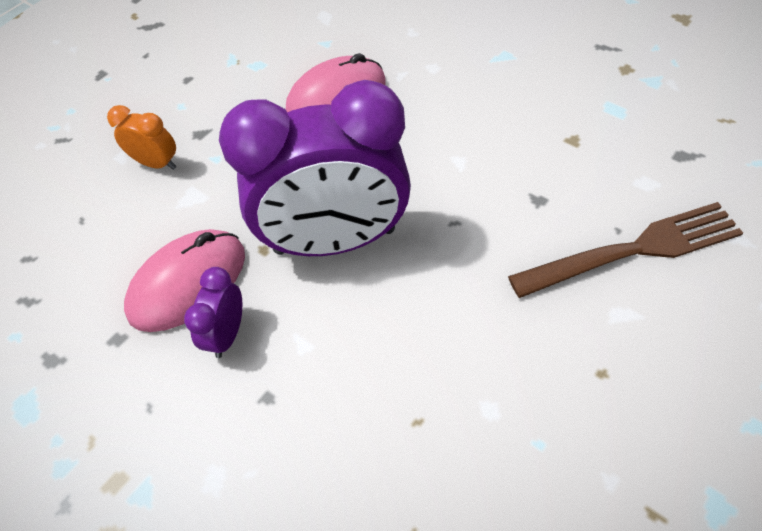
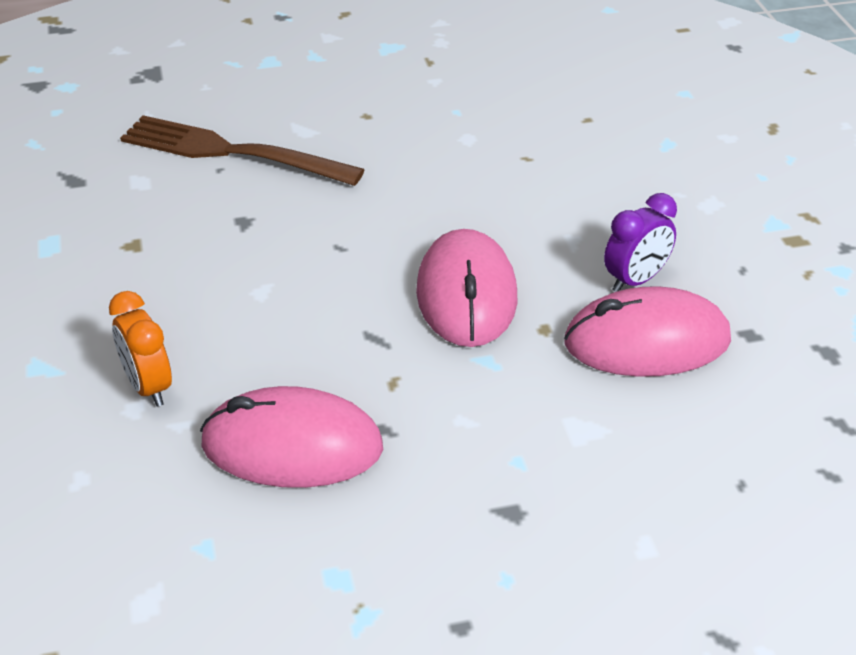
camera: 145 degrees left, 15 degrees down
orange clock [107,105,176,170] -> orange clock moved to [109,291,172,407]
purple clock [219,80,411,256] -> pink mouse [416,229,517,347]

